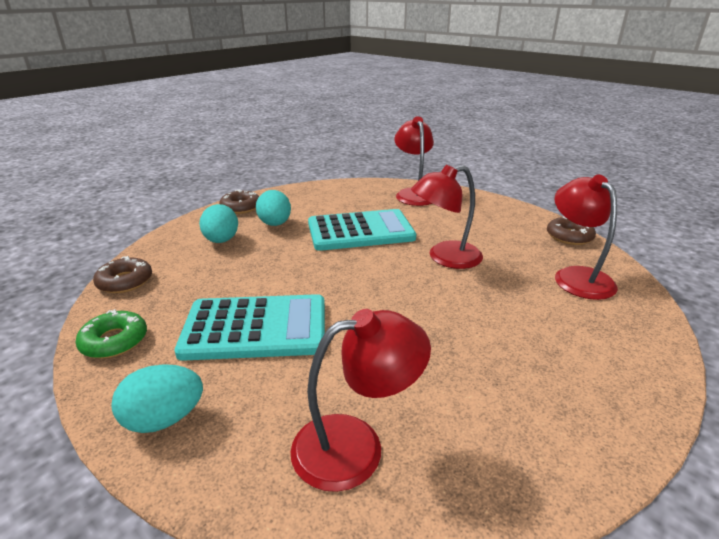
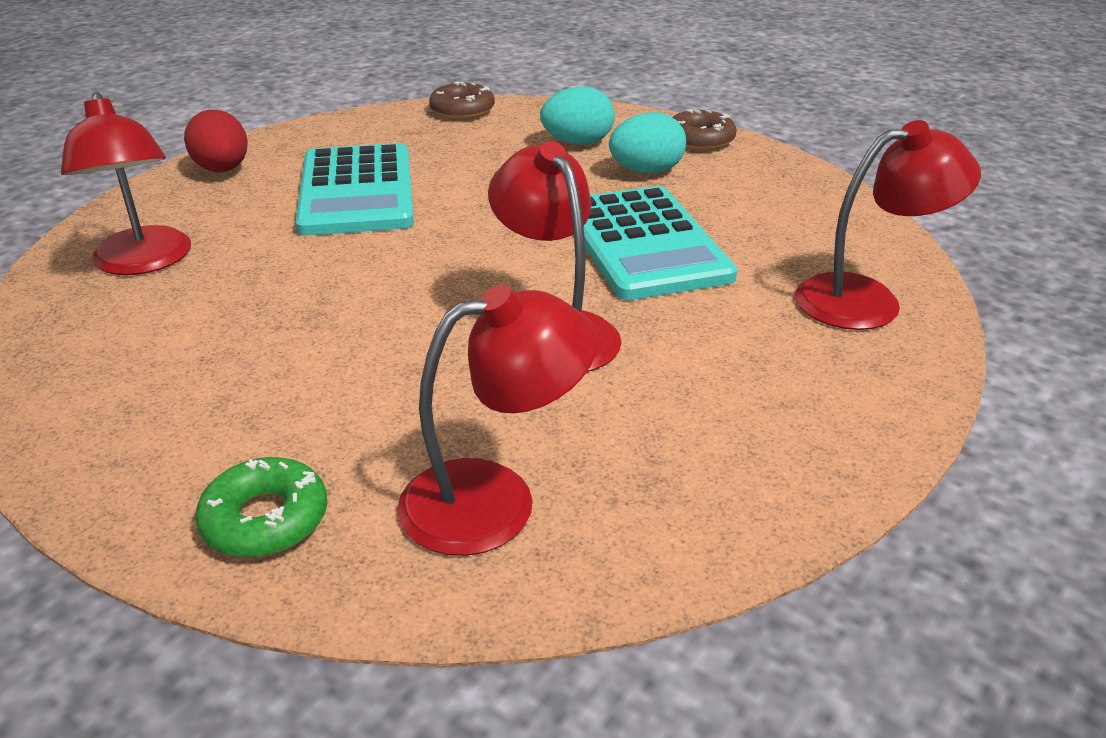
camera: 85 degrees right, 5 degrees up
green donut [75,309,147,358] -> green donut moved to [195,457,327,557]
turquoise egg [111,364,203,433] -> red egg [184,110,248,172]
brown donut [547,216,596,245] -> none

